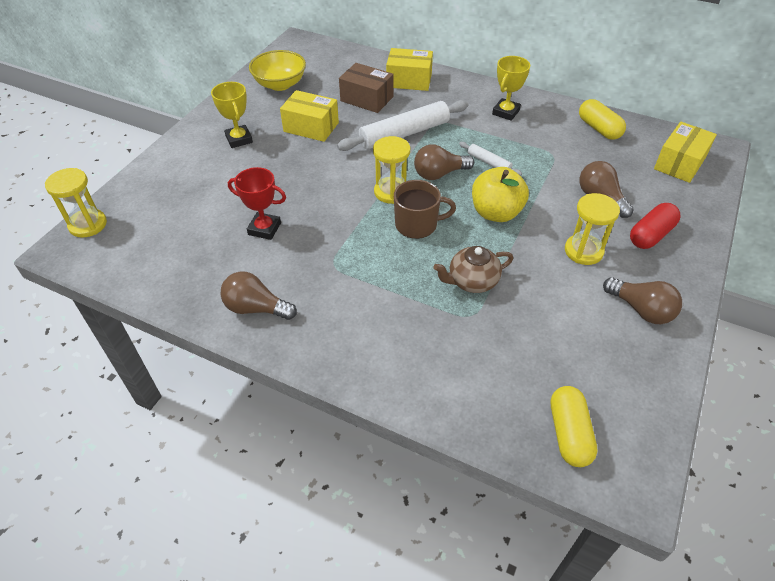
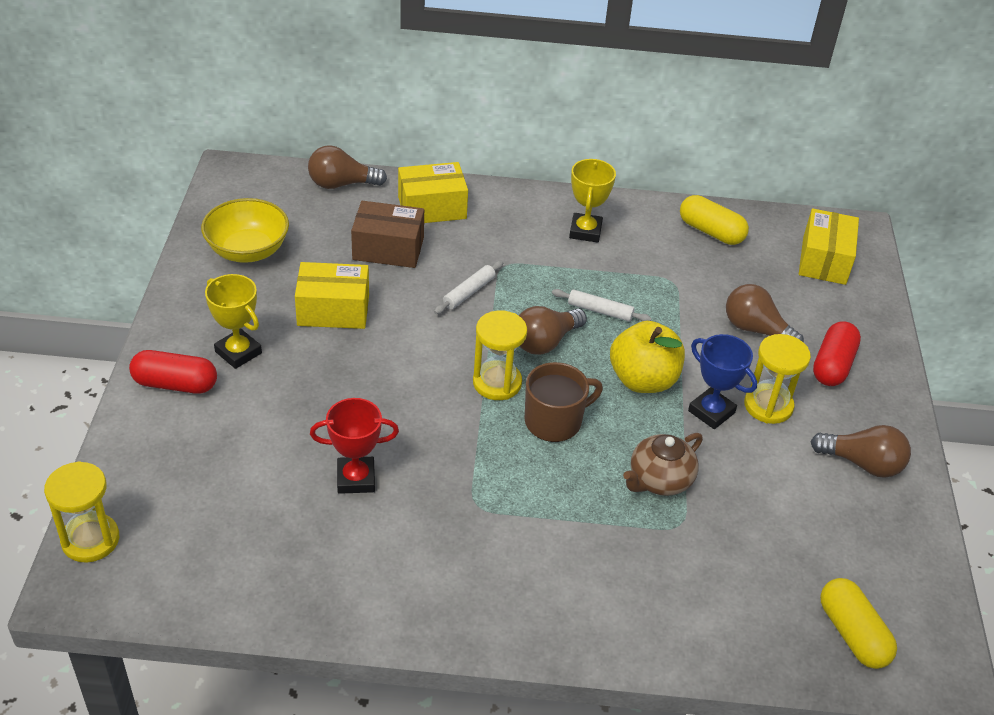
camera: 25 degrees left, 5 degrees down
brown light bulb [221,271,297,320] -> brown light bulb moved to [308,145,387,189]
white rolling pin [337,100,469,151] -> white rolling pin [434,261,503,314], size x0.49
none -> red capsule [129,350,217,394]
none -> blue trophy [688,334,757,429]

